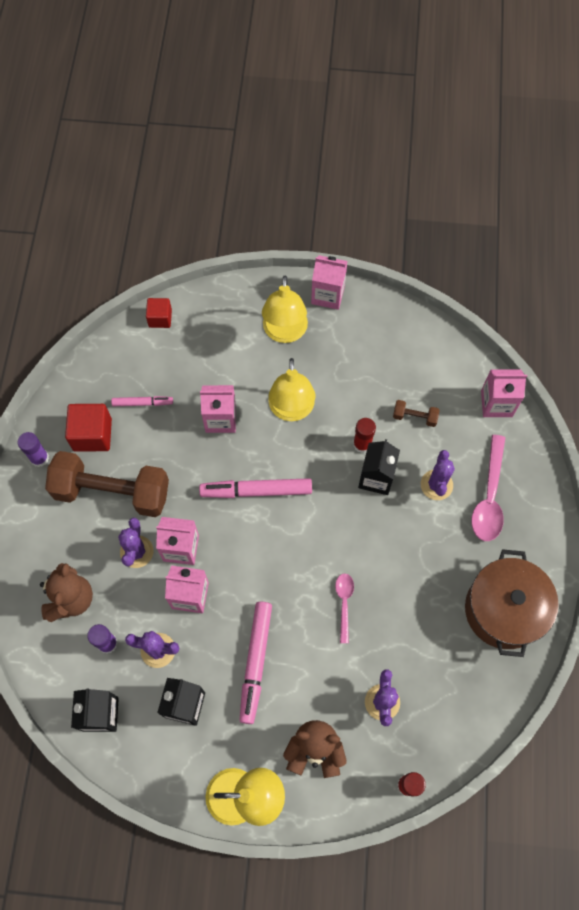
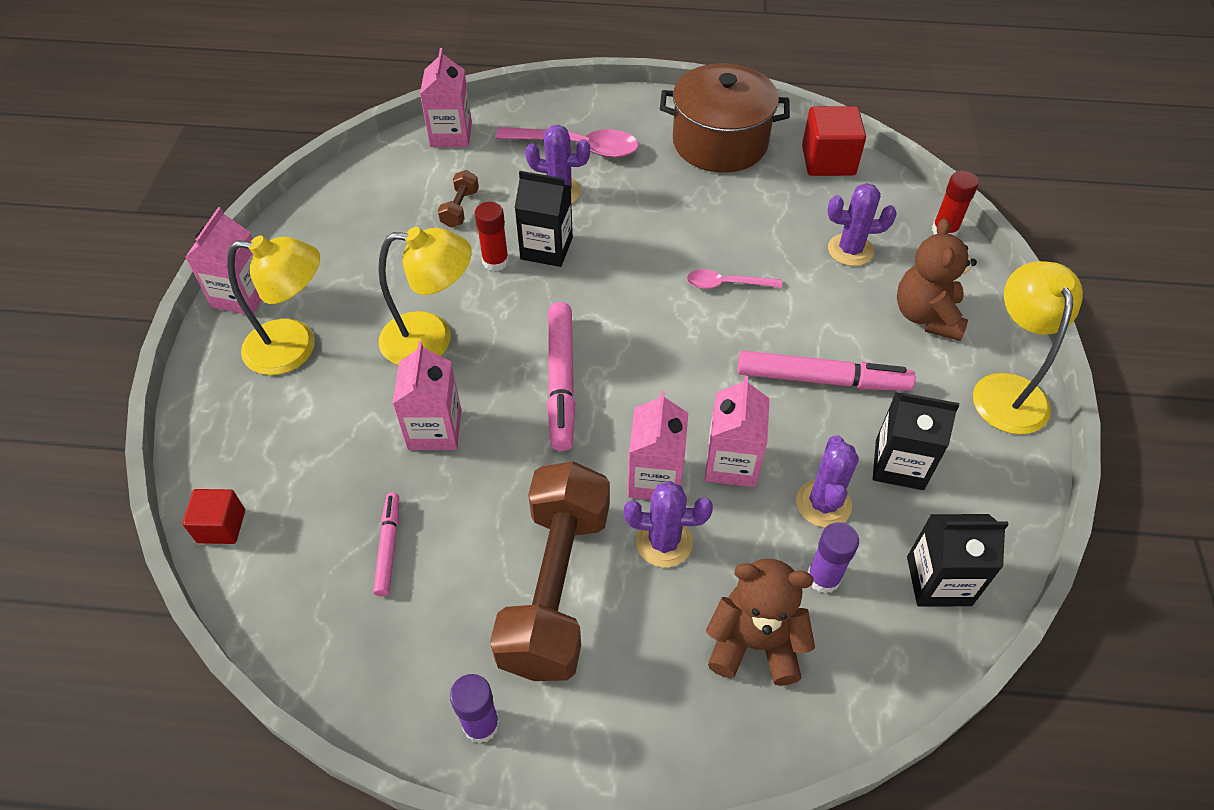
camera: 90 degrees left, 15 degrees down
red cube [65,404,112,452] -> red cube moved to [802,106,866,176]

